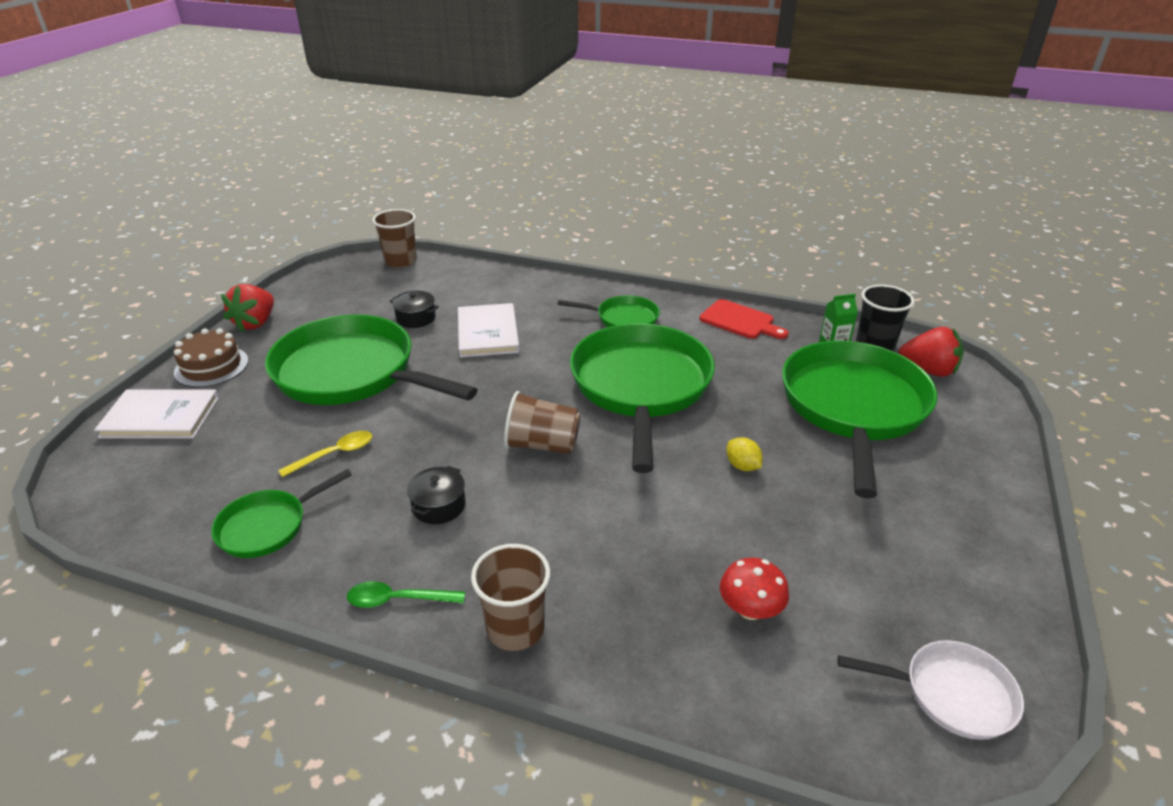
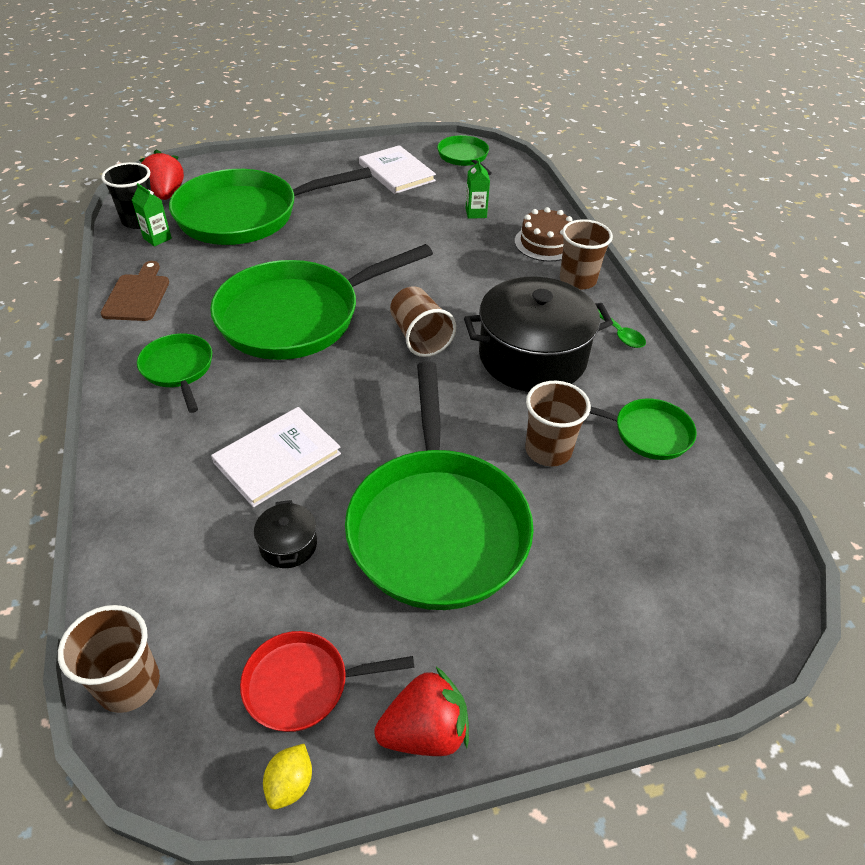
camera: 125 degrees left, 10 degrees up
white book [94,389,219,439] -> white book moved to [359,145,436,194]
brown cake [174,328,248,388] -> brown cake moved to [515,207,572,262]
yellow spoon [278,431,372,477] -> brown cup [525,381,591,466]
black pot [407,466,466,524] -> black pot [464,276,613,392], size x2.40
red cutting board [700,299,789,339] -> brown cutting board [101,261,169,321]
red mushroom [720,558,789,620] -> green carton [466,159,490,219]
yellow lemon [727,437,762,471] -> yellow lemon moved to [263,744,312,809]
white pan [838,640,1024,740] -> green pan [437,135,492,175]
none -> red pan [240,631,414,732]

